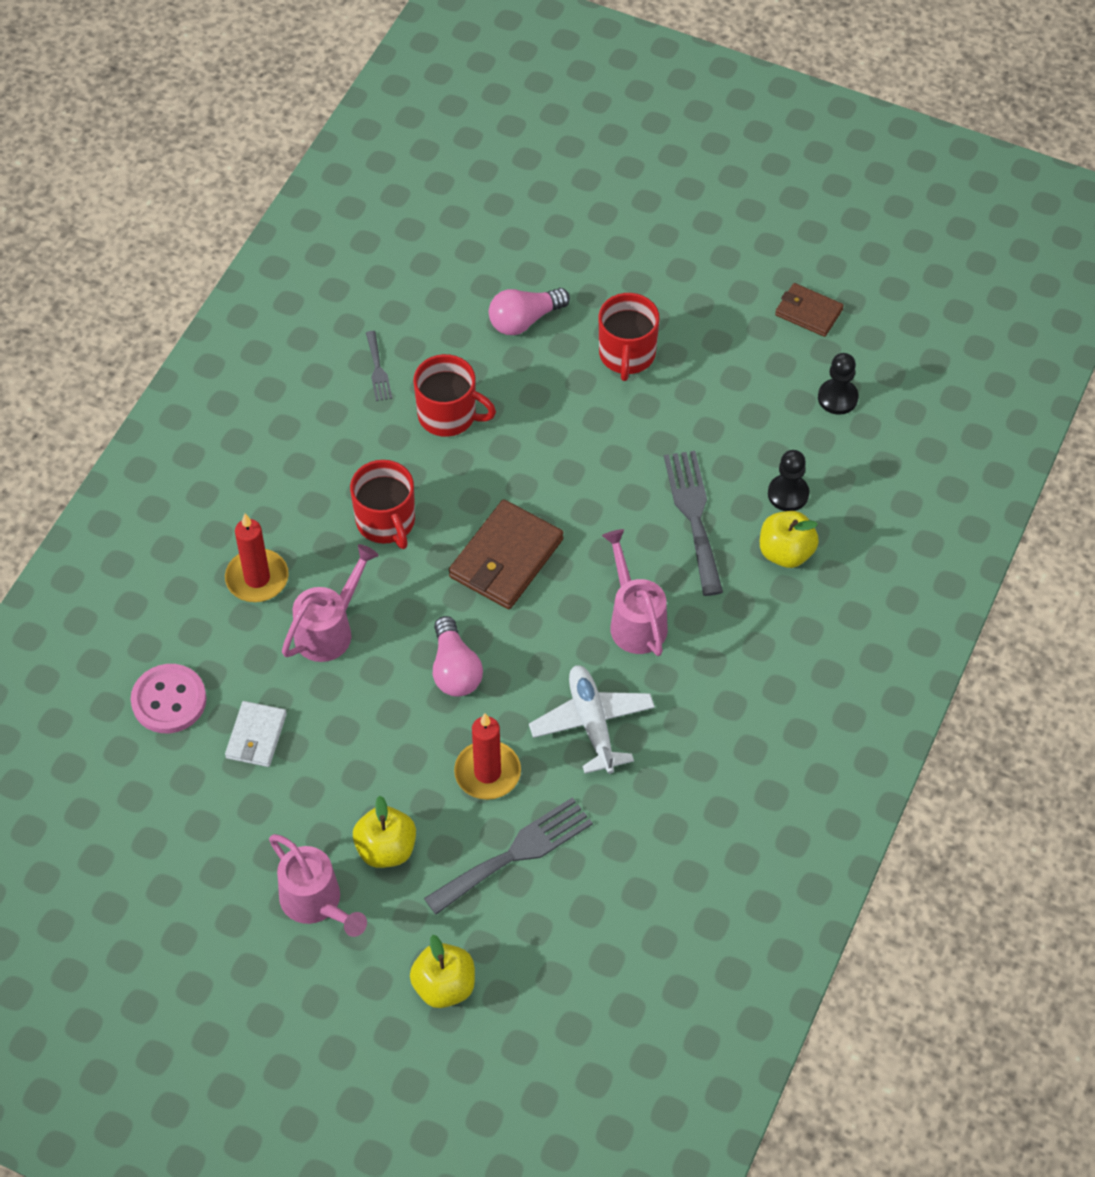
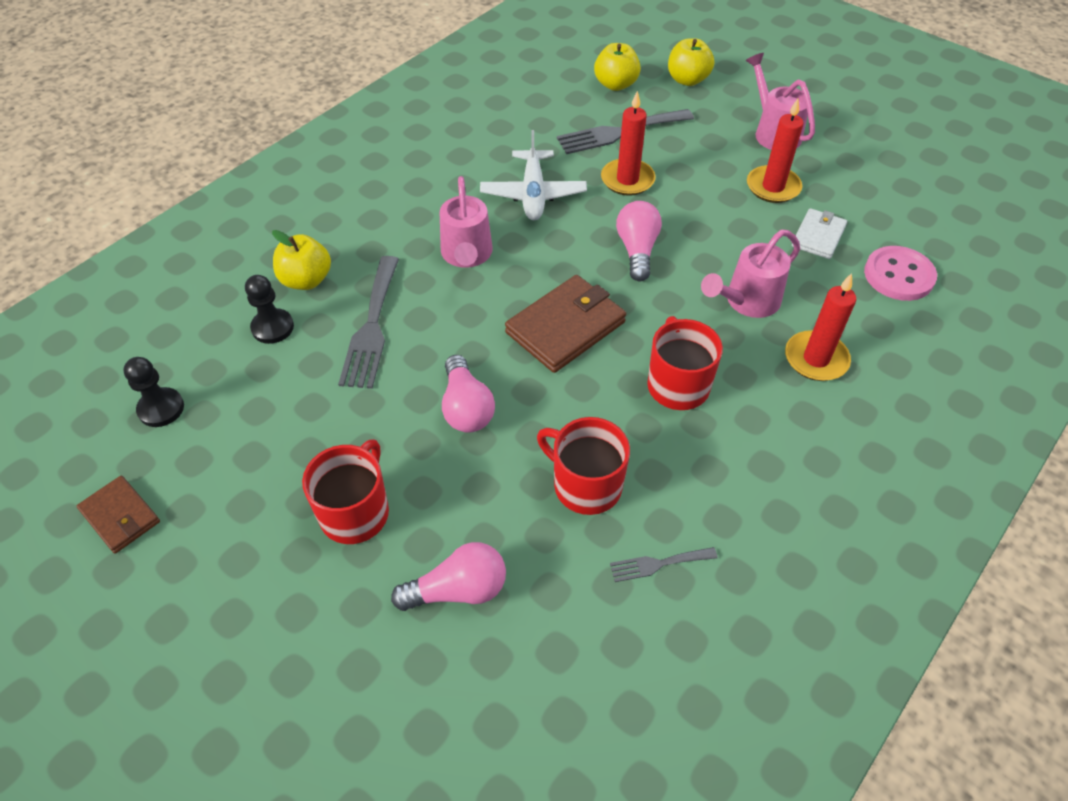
camera: 165 degrees left, 5 degrees down
yellow apple [353,796,416,868] -> yellow apple moved to [594,43,641,91]
grey fork [366,331,392,401] -> grey fork turned 105 degrees counterclockwise [610,547,718,582]
none -> pink light bulb [442,355,495,433]
none -> red candle [747,99,804,203]

